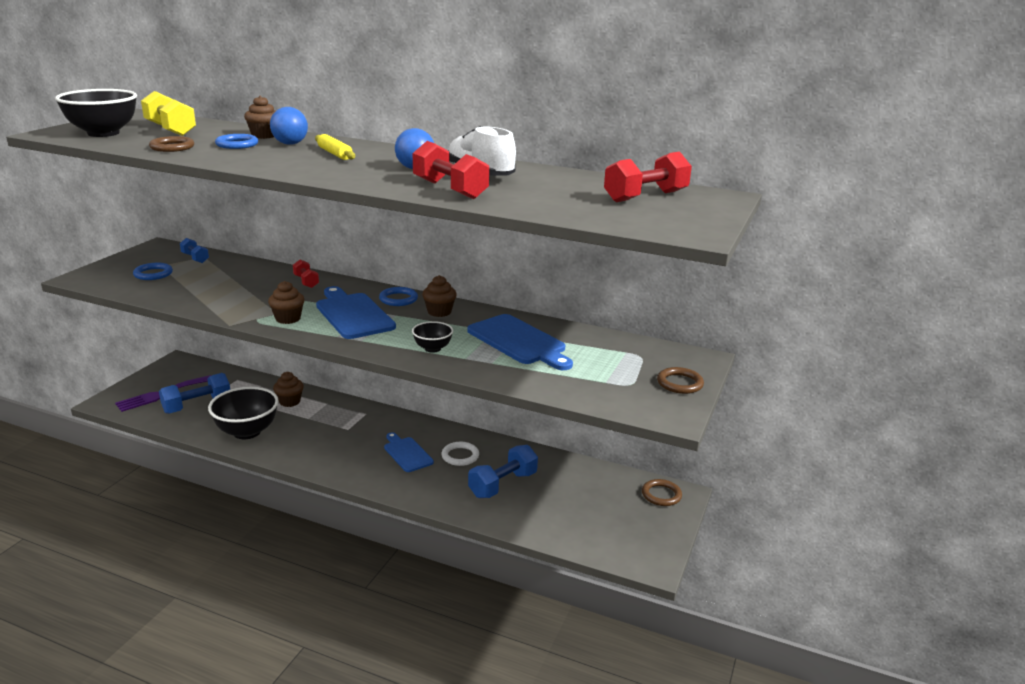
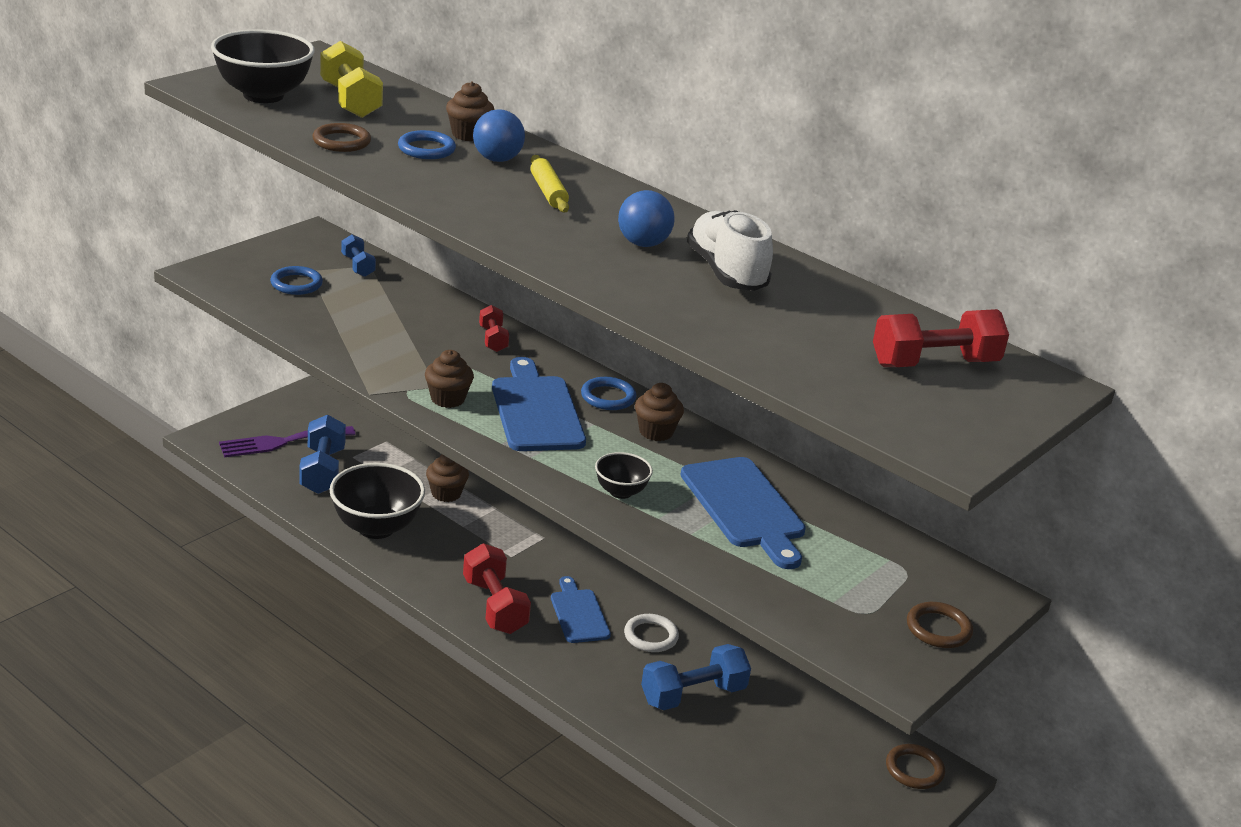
camera: 15 degrees right, 5 degrees up
blue dumbbell [159,373,230,414] -> blue dumbbell turned 75 degrees counterclockwise [299,415,346,494]
red dumbbell [413,141,489,199] -> red dumbbell moved to [463,543,531,634]

